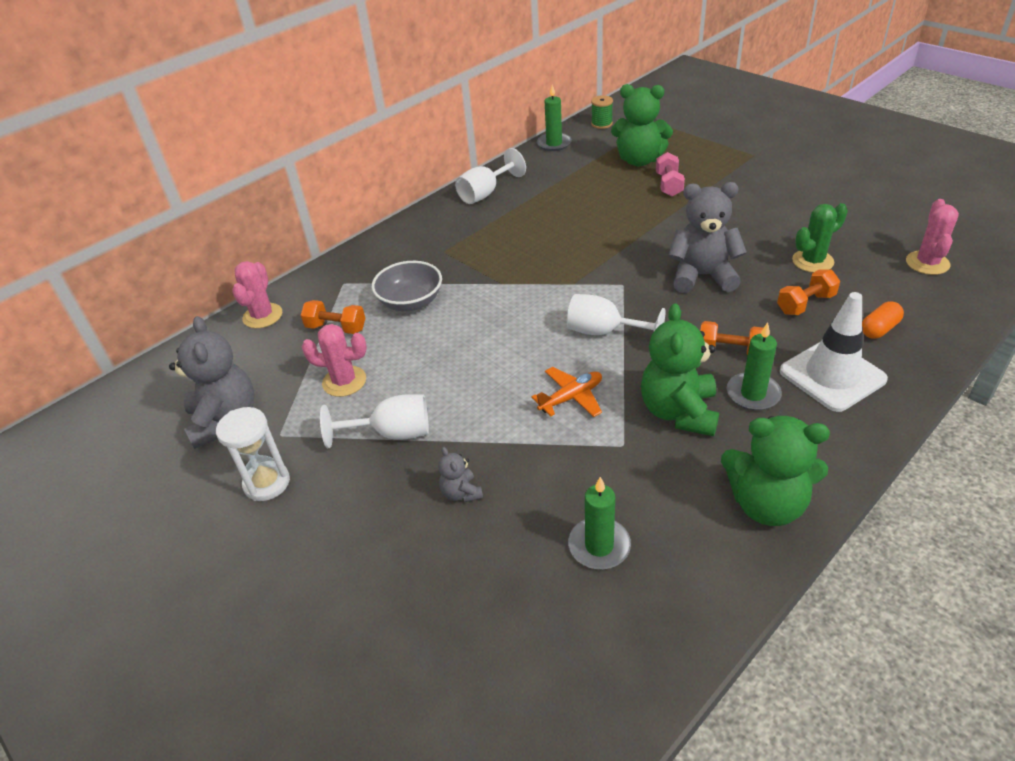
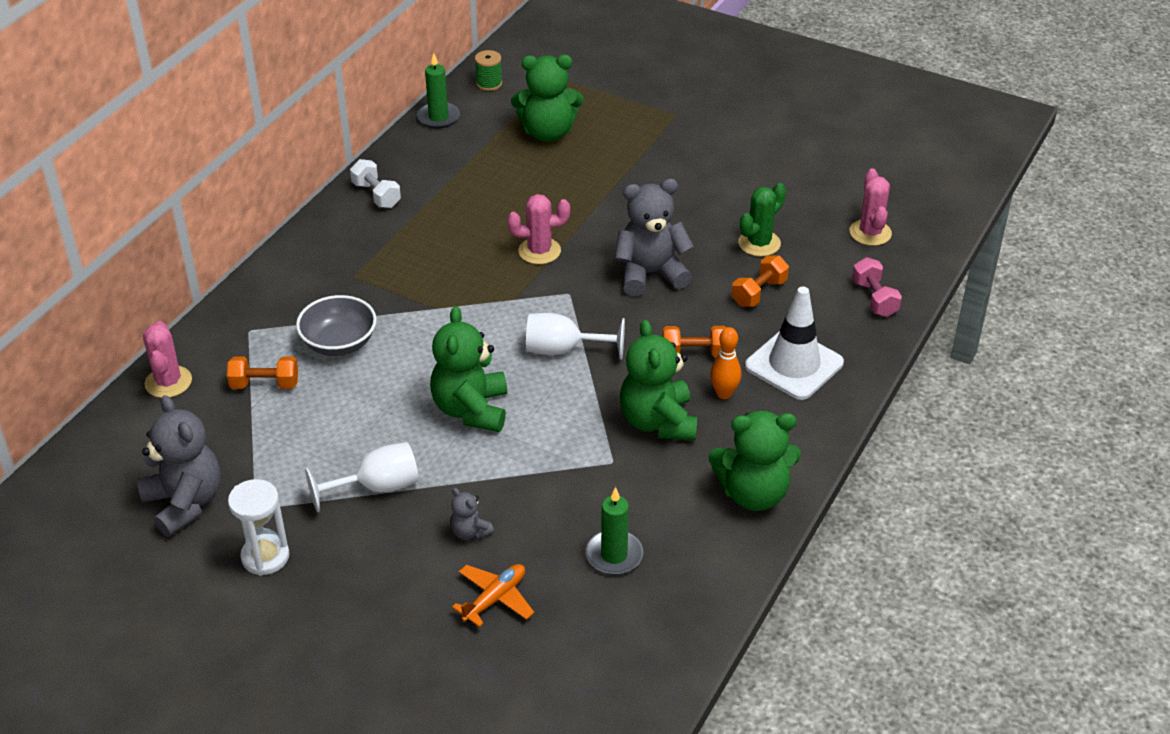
camera: 20 degrees left, 0 degrees up
pink cactus [302,324,367,397] -> pink cactus moved to [507,194,570,264]
white goblet [455,148,526,204] -> white dumbbell [350,159,401,208]
orange plane [531,367,602,417] -> orange plane moved to [452,564,534,627]
pink dumbbell [656,152,685,196] -> pink dumbbell moved to [852,257,902,317]
green candle [727,322,782,411] -> orange bowling pin [710,327,741,399]
orange capsule [862,302,904,339] -> none
none -> green teddy bear [430,306,507,432]

